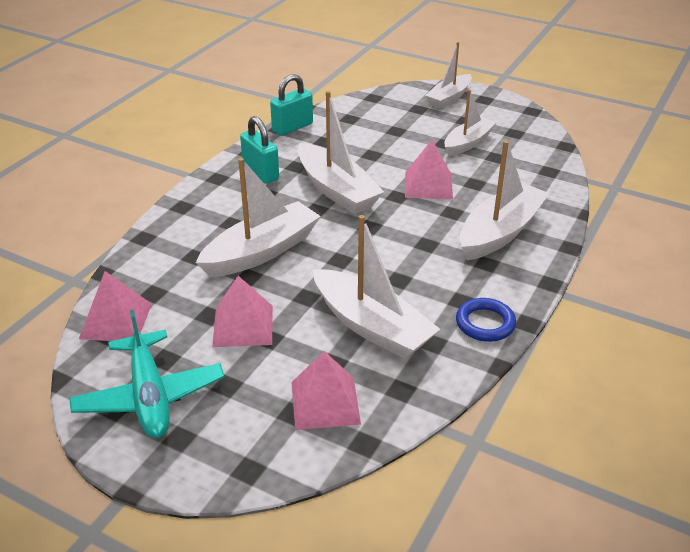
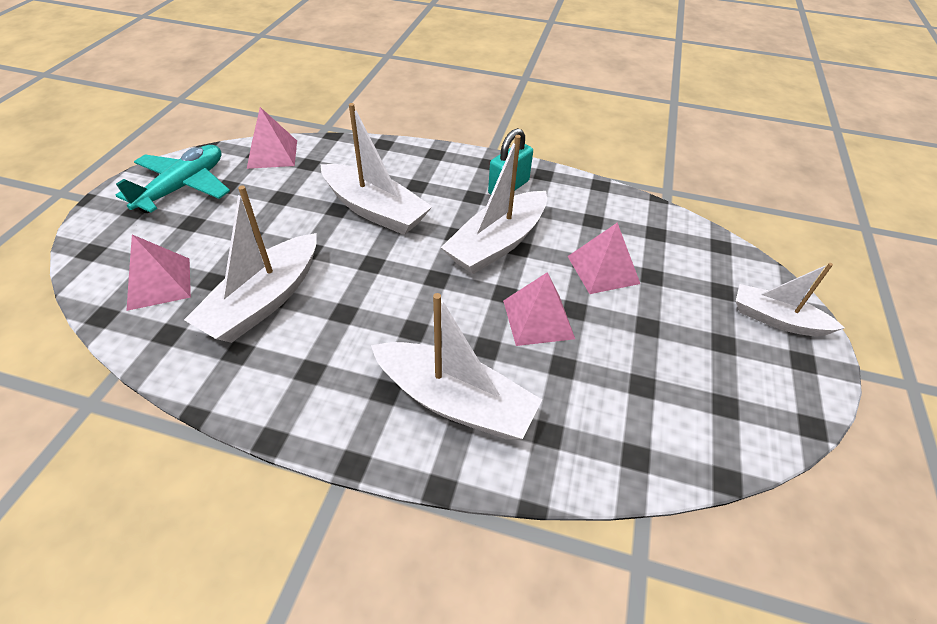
camera: 75 degrees right, 10 degrees up
turquoise plane [69,310,224,438] -> turquoise plane turned 150 degrees clockwise [115,145,230,213]
pink pyramid [212,276,273,347] -> pink pyramid moved to [567,222,640,294]
turquoise padlock [270,74,313,136] -> none
white boat [444,89,497,156] -> none
blue ring [456,298,516,342] -> none

